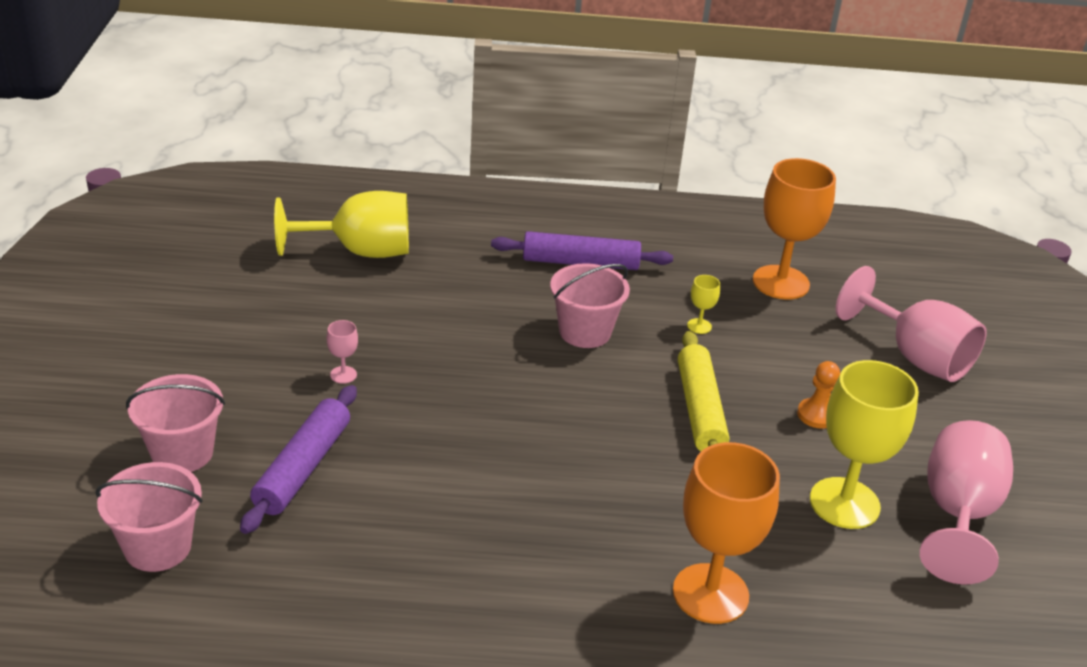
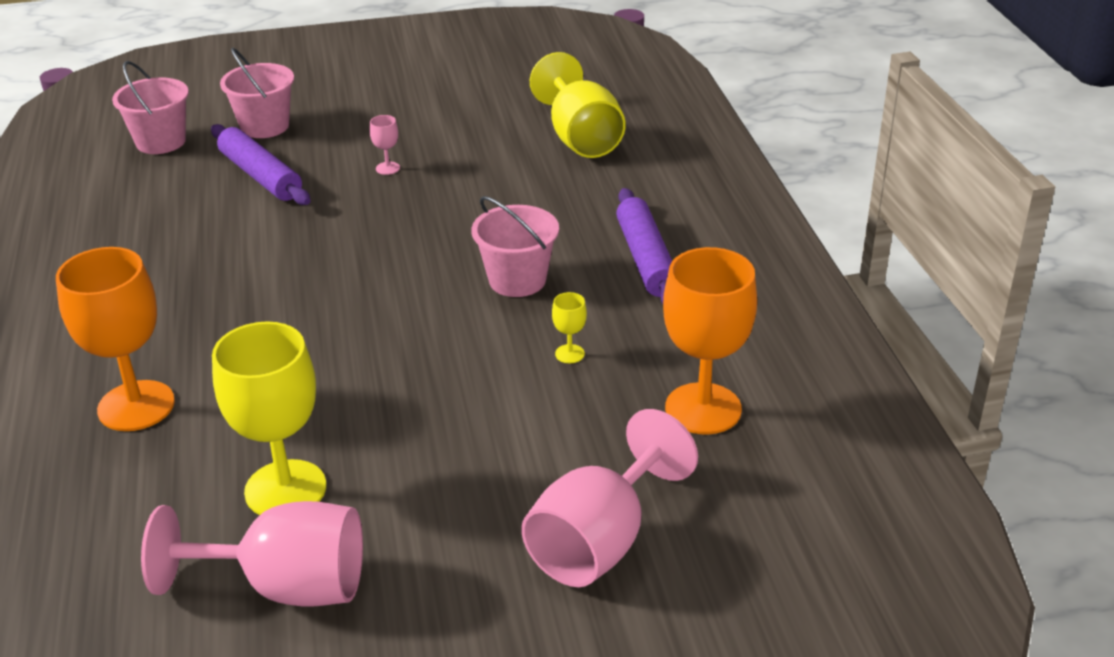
camera: 80 degrees right, 0 degrees up
purple rolling pin [240,385,357,534] -> purple rolling pin turned 45 degrees clockwise [211,124,311,205]
yellow rolling pin [678,331,729,451] -> none
orange pawn [797,361,840,429] -> none

